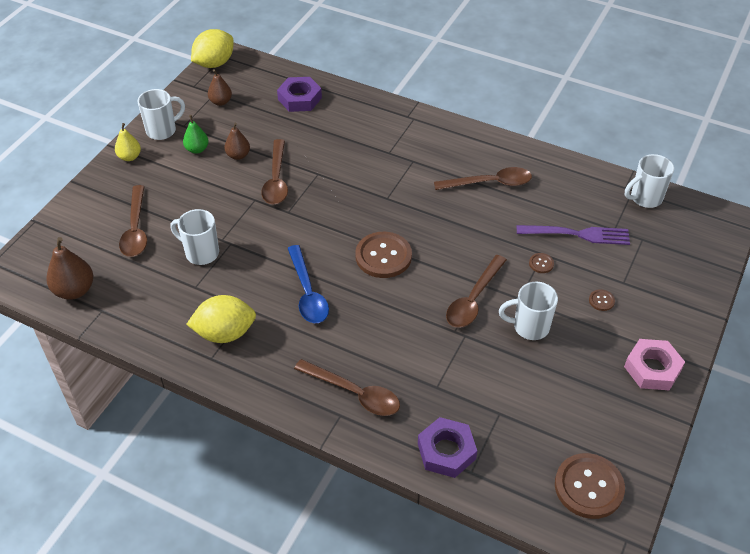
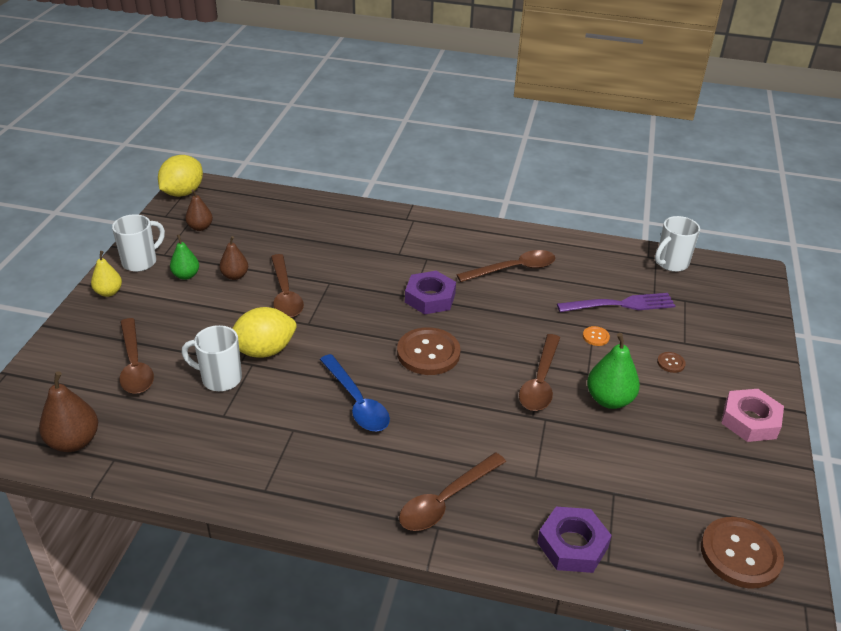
camera: 15 degrees left, 10 degrees down
yellow lemon [186,295,256,343] -> yellow lemon moved to [232,307,296,358]
purple nut [277,77,322,112] -> purple nut moved to [405,271,456,315]
brown spoon [294,359,400,416] -> brown spoon turned 120 degrees clockwise [399,453,506,531]
white mug [499,282,558,340] -> green pear [587,333,640,409]
brown button [529,253,554,273] -> orange button [583,326,610,346]

